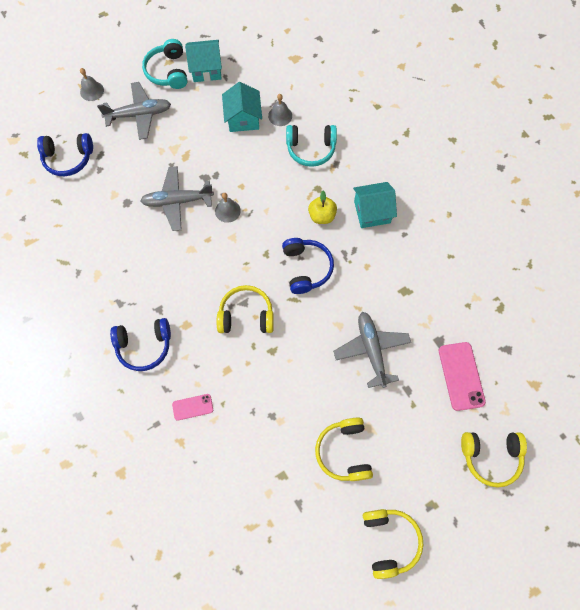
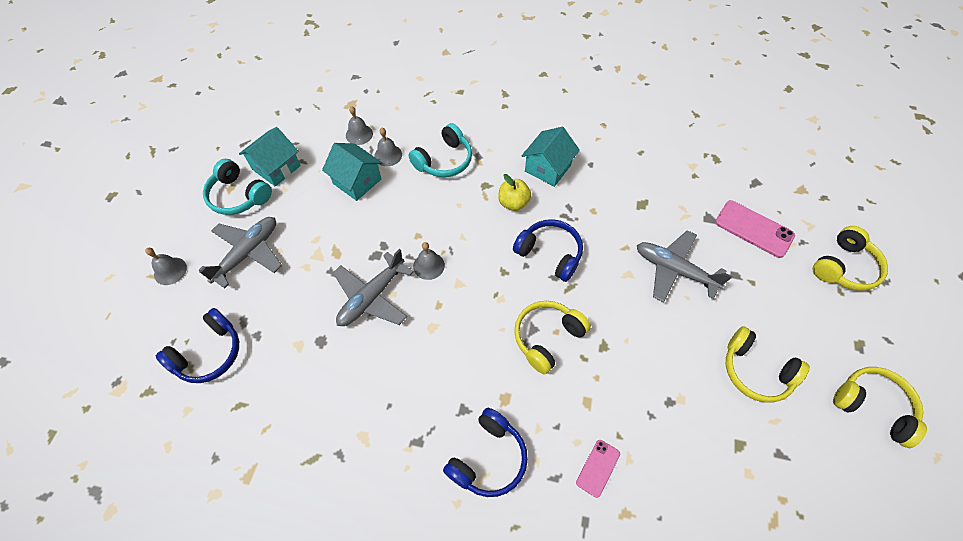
camera: 45 degrees left, 10 degrees down
none -> grey bell [346,106,373,145]

